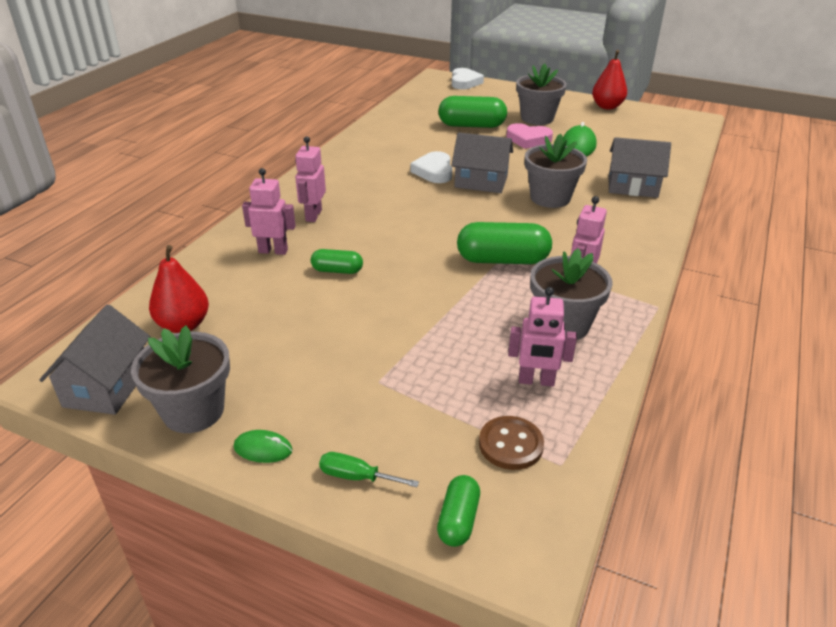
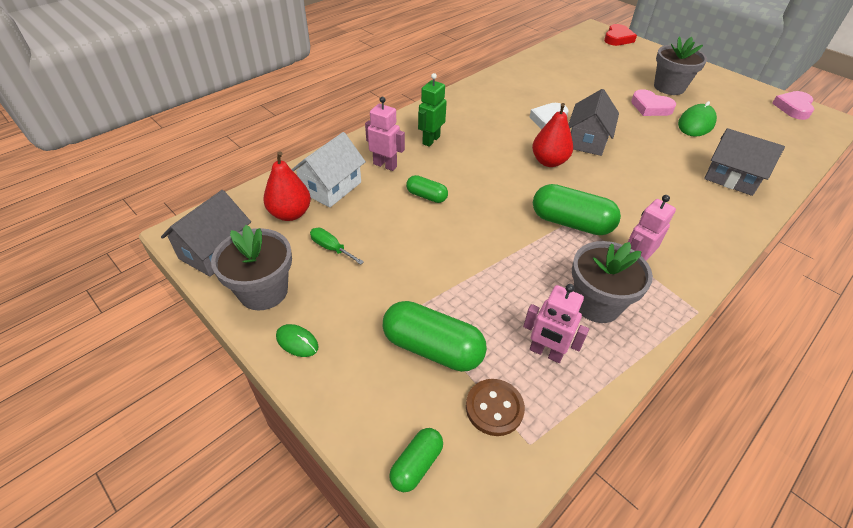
camera: 20 degrees right, 10 degrees up
pink robot [295,136,326,222] -> green robot [418,73,447,147]
green screwdriver [319,452,419,487] -> green screwdriver moved to [310,228,364,265]
green capsule [438,96,507,128] -> green capsule moved to [383,301,487,372]
grey house [451,132,513,193] -> grey house turned 75 degrees clockwise [568,89,619,156]
white heart [452,68,484,90] -> red heart [604,24,637,46]
grey flower pot [525,133,587,208] -> none
red pear [592,50,627,110] -> red pear moved to [532,103,573,167]
none -> white house [291,132,366,207]
none -> pink heart [772,91,814,120]

